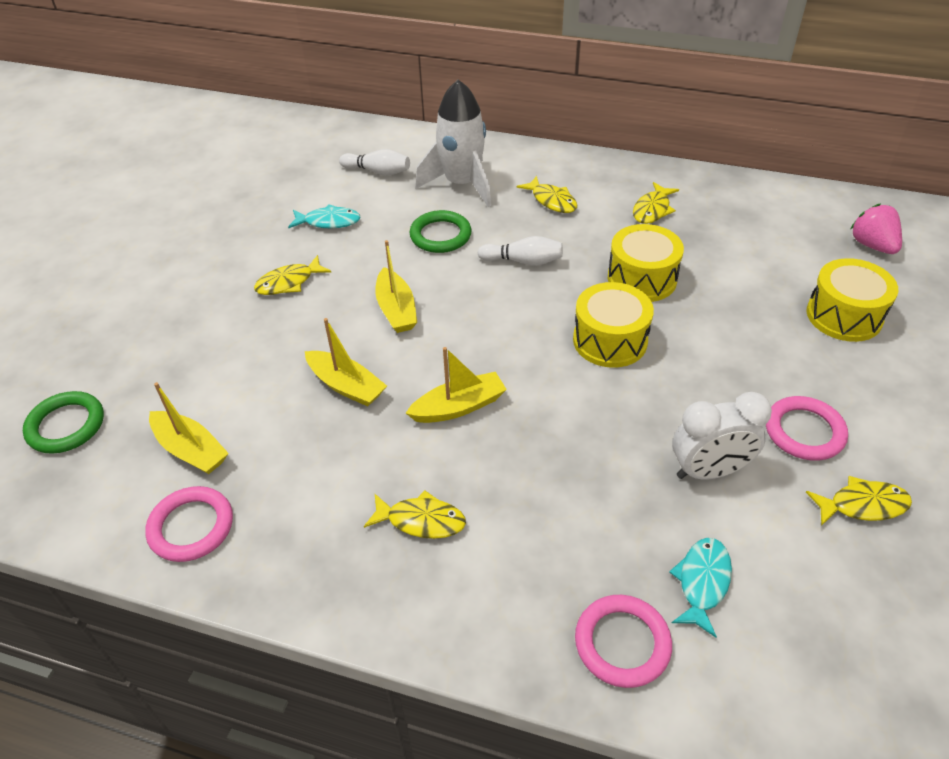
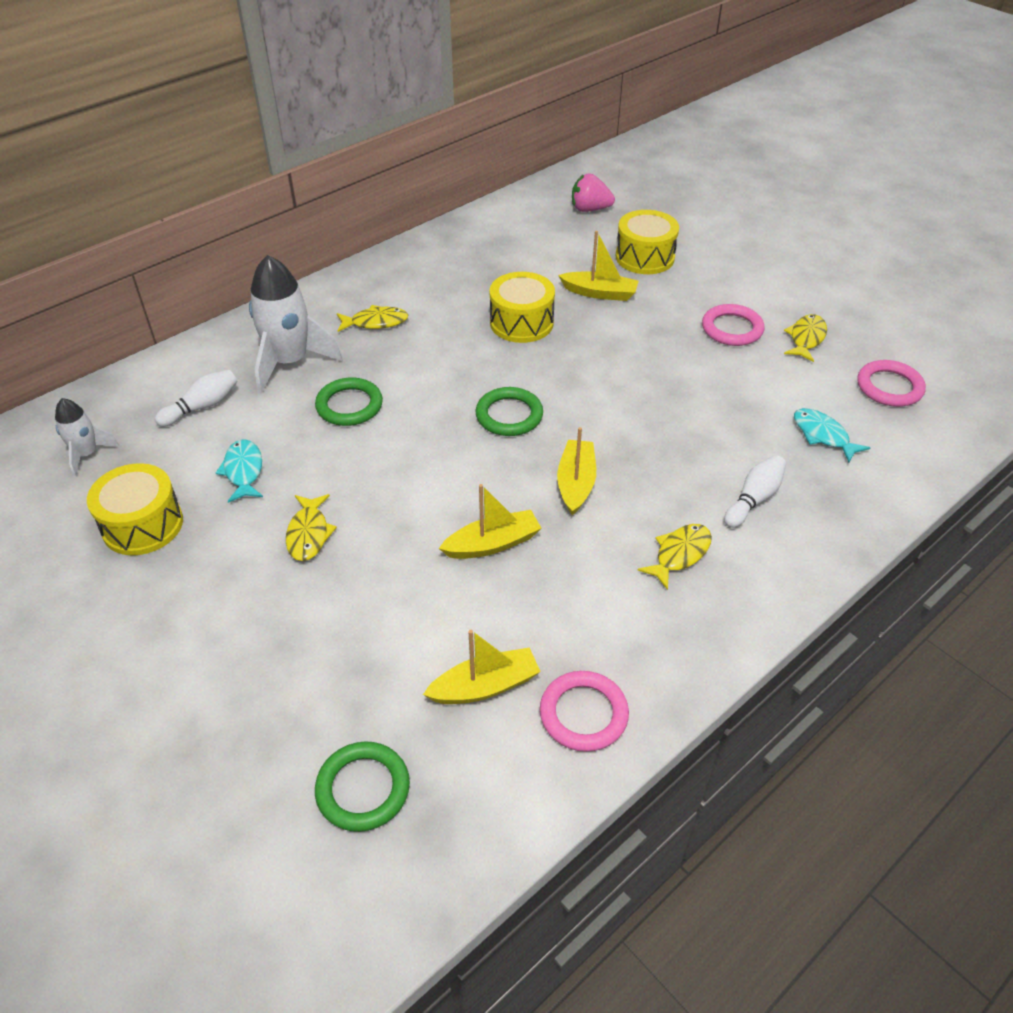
camera: 60 degrees left, 0 degrees up
turquoise fish [288,204,361,229] -> turquoise fish turned 45 degrees counterclockwise [216,439,263,503]
yellow boat [375,240,417,333] -> yellow boat moved to [558,231,638,301]
white bowling pin [477,236,563,266] -> white bowling pin moved to [724,455,786,528]
yellow drum [573,282,654,368] -> yellow drum moved to [87,463,183,555]
pink ring [575,595,672,688] -> pink ring moved to [857,360,926,407]
yellow fish [633,182,679,224] -> none
white clock [673,392,772,479] -> none
none -> white rocket [55,398,119,477]
none -> green ring [475,387,543,436]

